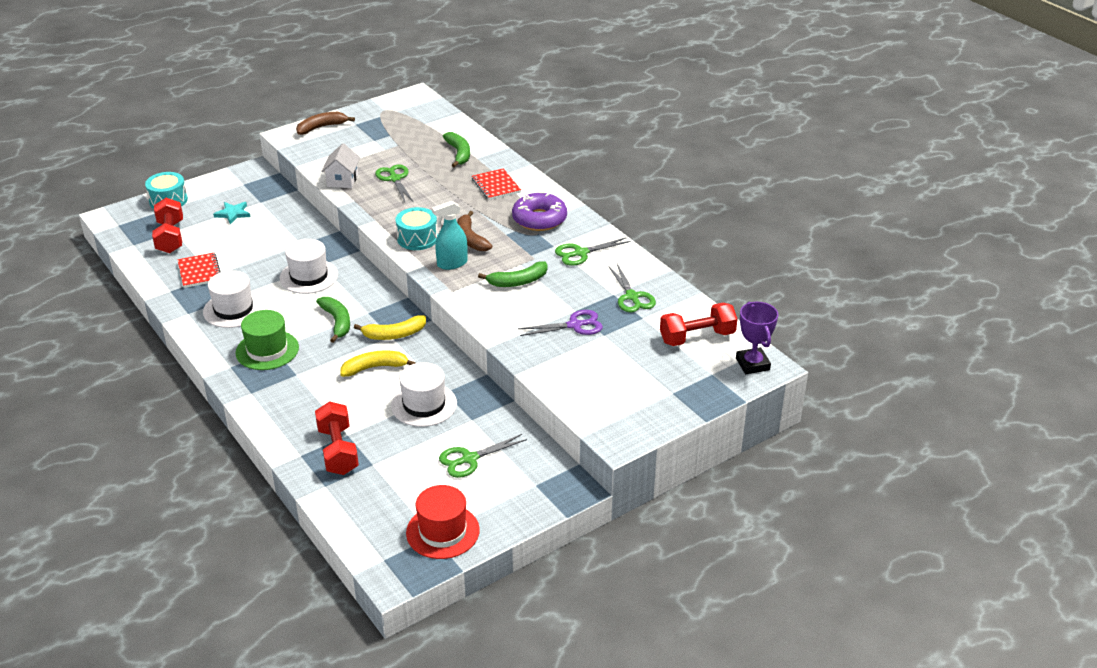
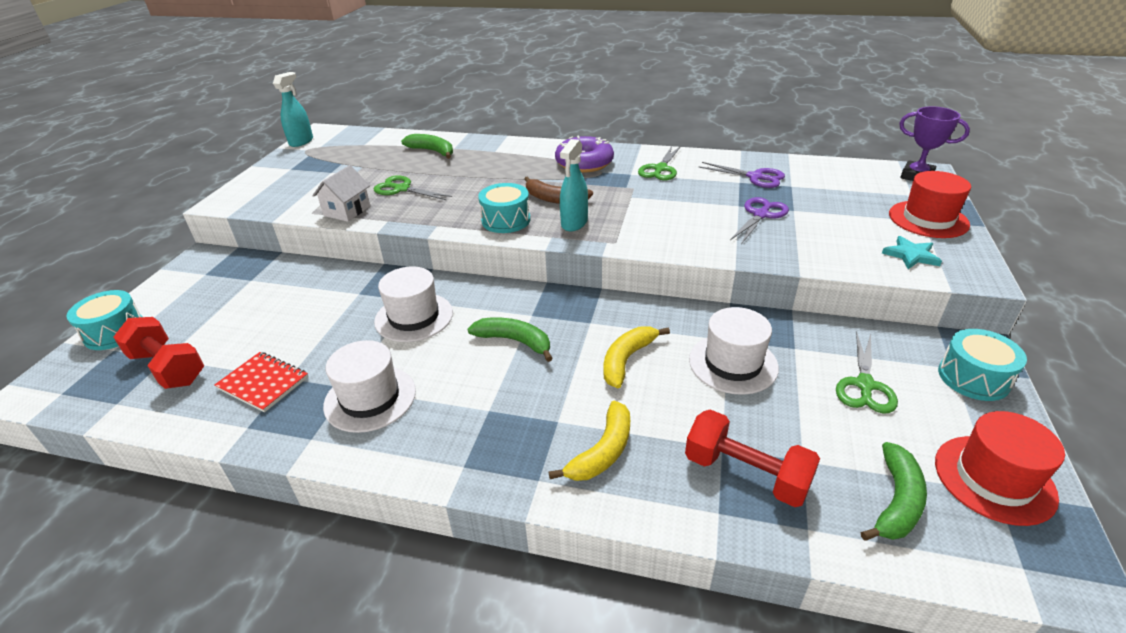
camera: 40 degrees left, 0 degrees up
turquoise star [213,202,250,224] -> turquoise star moved to [882,236,942,269]
green hat [235,310,299,370] -> none
brown banana [296,112,355,135] -> none
white house [321,143,360,188] -> white house turned 60 degrees clockwise [312,165,370,222]
yellow banana [354,315,426,340] -> yellow banana moved to [548,400,630,481]
red notebook [472,168,521,200] -> none
green banana [478,261,548,287] -> green banana moved to [861,442,927,541]
green scissors [608,264,656,312] -> purple scissors [699,162,785,188]
red dumbbell [660,303,737,346] -> none
none -> turquoise spray bottle [273,72,313,147]
none -> red hat [889,171,971,238]
none -> turquoise drum [938,329,1027,401]

